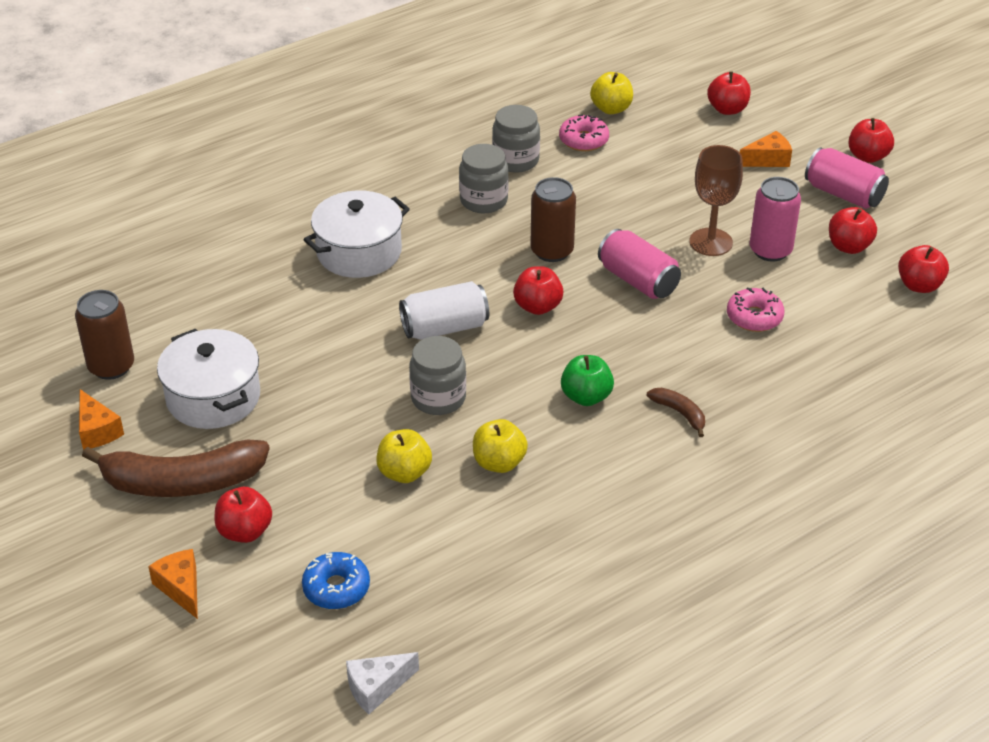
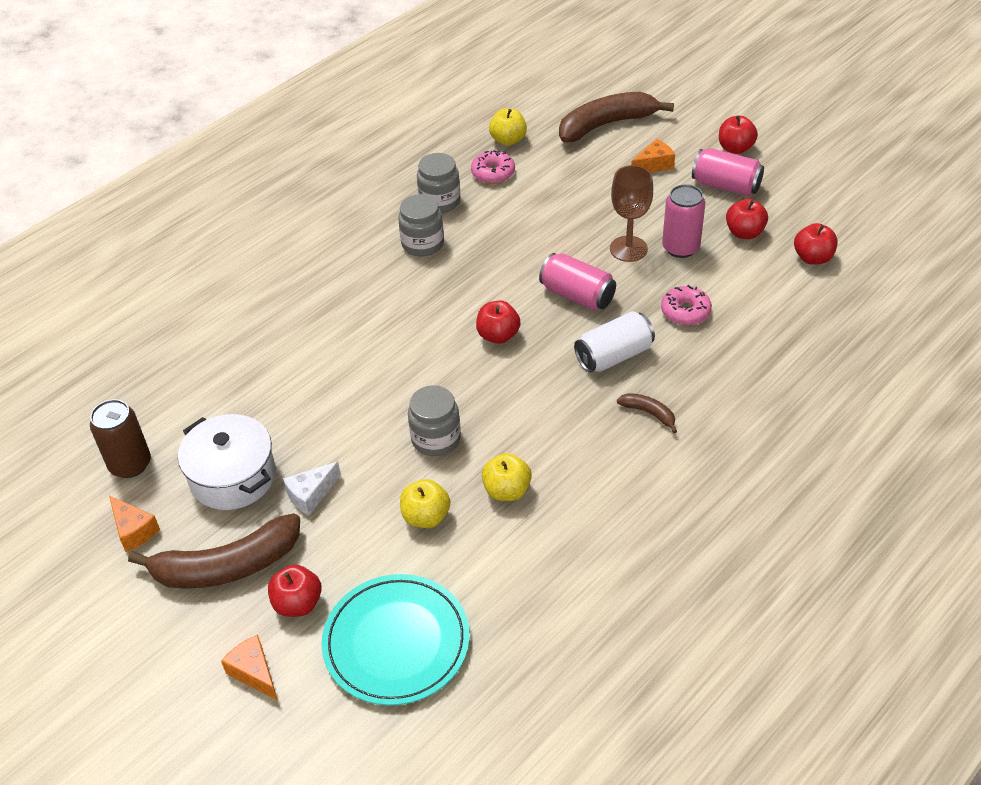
camera: 10 degrees left, 5 degrees up
blue donut [302,552,370,609] -> turquoise plate [322,574,470,705]
white pot [303,190,410,278] -> none
white cheese [346,652,419,714] -> white cheese moved to [283,462,341,515]
white can [399,281,489,340] -> white can moved to [574,311,655,373]
brown can [530,177,576,262] -> none
green apple [561,355,614,406] -> none
red apple [707,71,751,115] -> brown banana [559,92,674,142]

